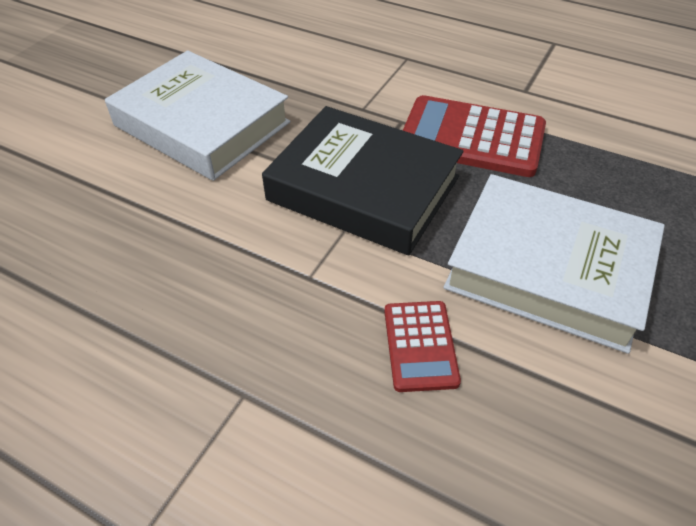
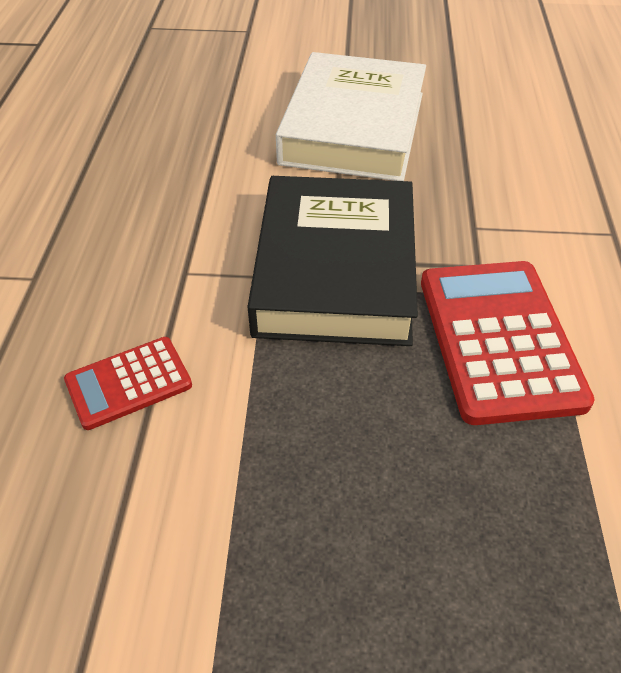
camera: 65 degrees right, 0 degrees up
white book [443,174,665,354] -> none

